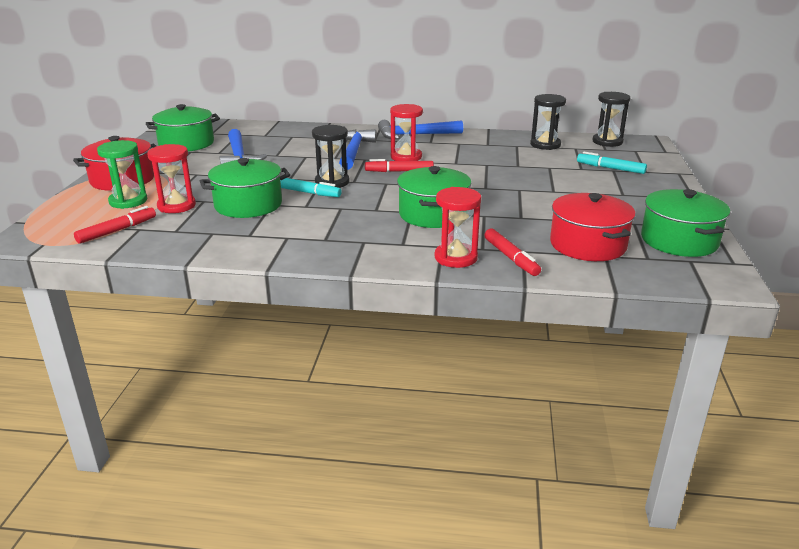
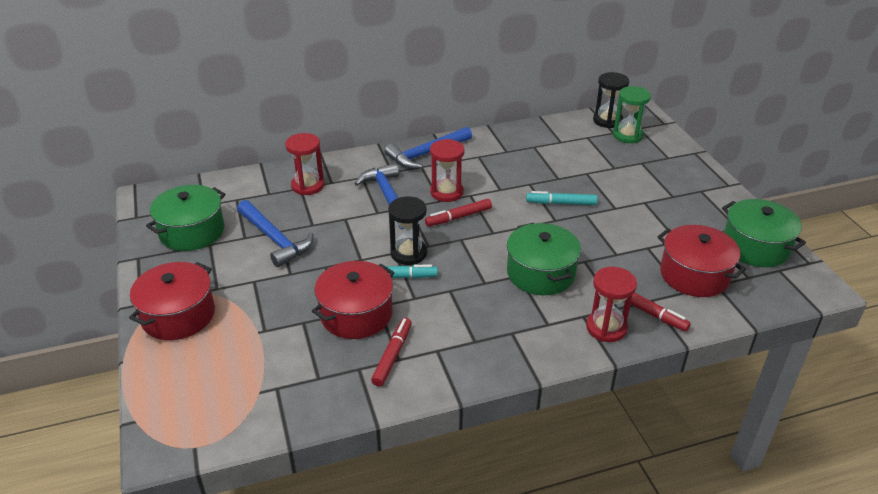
camera: 25 degrees left, 10 degrees up
red marker [74,206,156,244] -> red marker moved to [371,318,412,387]
green hourglass [97,140,147,209] -> green hourglass moved to [613,86,651,143]
red hourglass [147,144,196,213] -> red hourglass moved to [285,133,324,195]
green pot [200,158,290,218] -> red pot [312,261,395,339]
black hourglass [530,94,566,150] -> none
turquoise marker [577,152,647,174] -> turquoise marker moved to [526,191,597,205]

